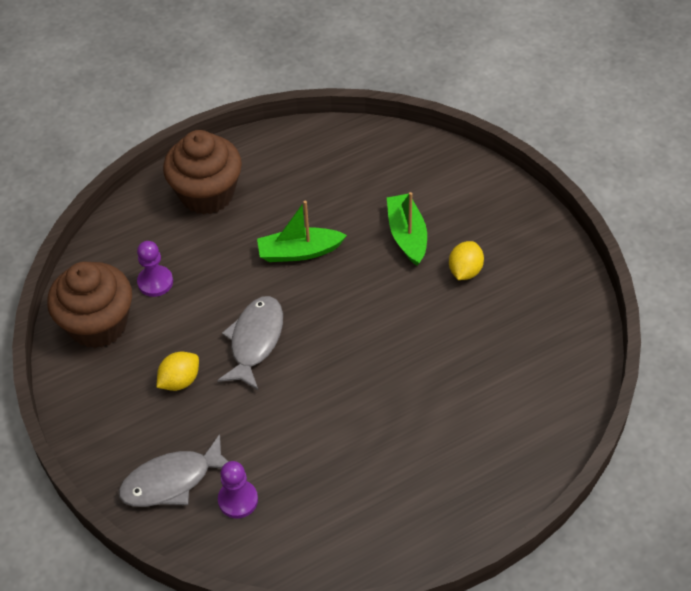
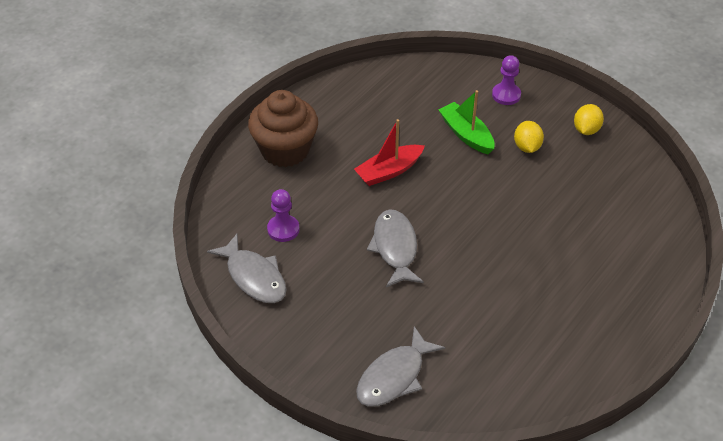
camera: 25 degrees left, 5 degrees down
brown cupcake [47,262,132,348] -> grey fish [207,234,287,303]
yellow lemon [156,352,199,391] -> yellow lemon moved to [574,104,604,135]
purple pawn [218,461,258,518] -> purple pawn moved to [492,55,521,105]
green boat [257,201,347,262] -> red boat [354,119,425,186]

